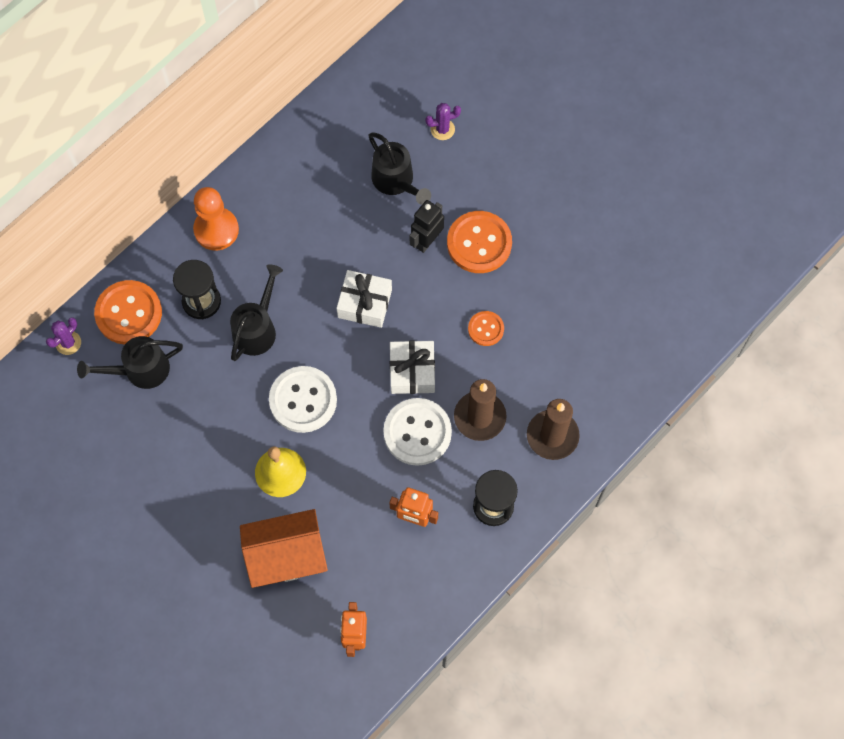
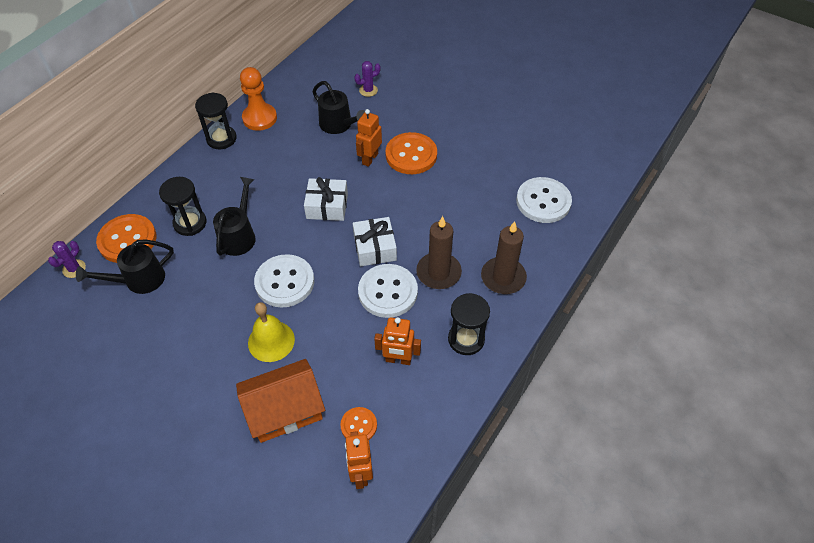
camera: 10 degrees left, 15 degrees down
orange pawn [193,187,239,251] -> orange pawn moved to [240,67,277,131]
black robot [410,200,444,253] -> orange robot [356,109,382,167]
orange button [468,311,504,346] -> orange button moved to [340,407,377,440]
none -> black hourglass [195,92,236,149]
none -> white button [516,177,572,223]

